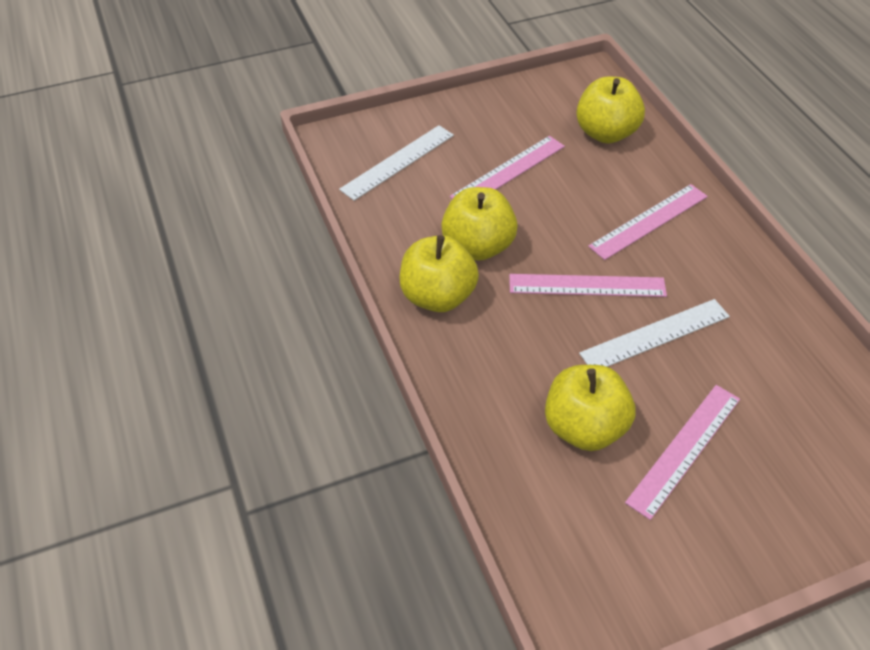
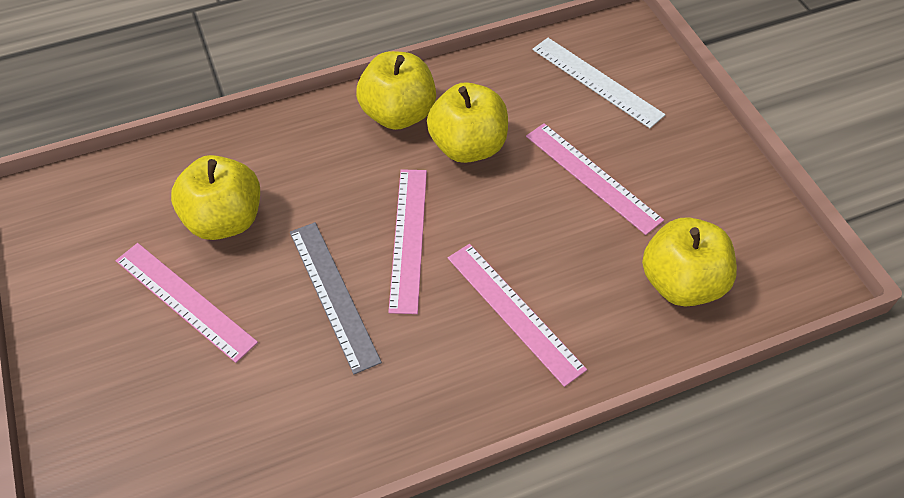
camera: 90 degrees right, 5 degrees up
white ruler [579,299,730,367] -> grey ruler [290,222,382,374]

